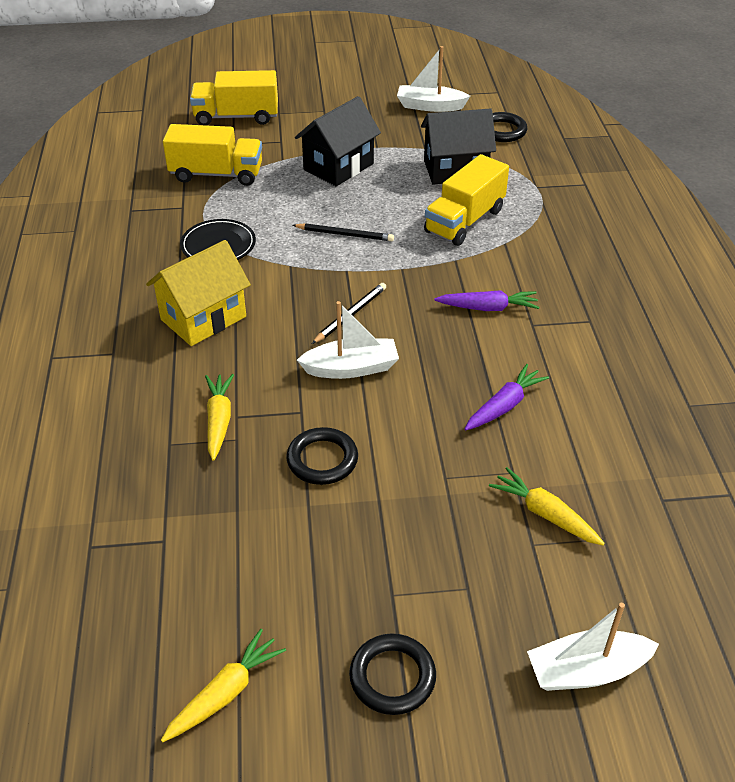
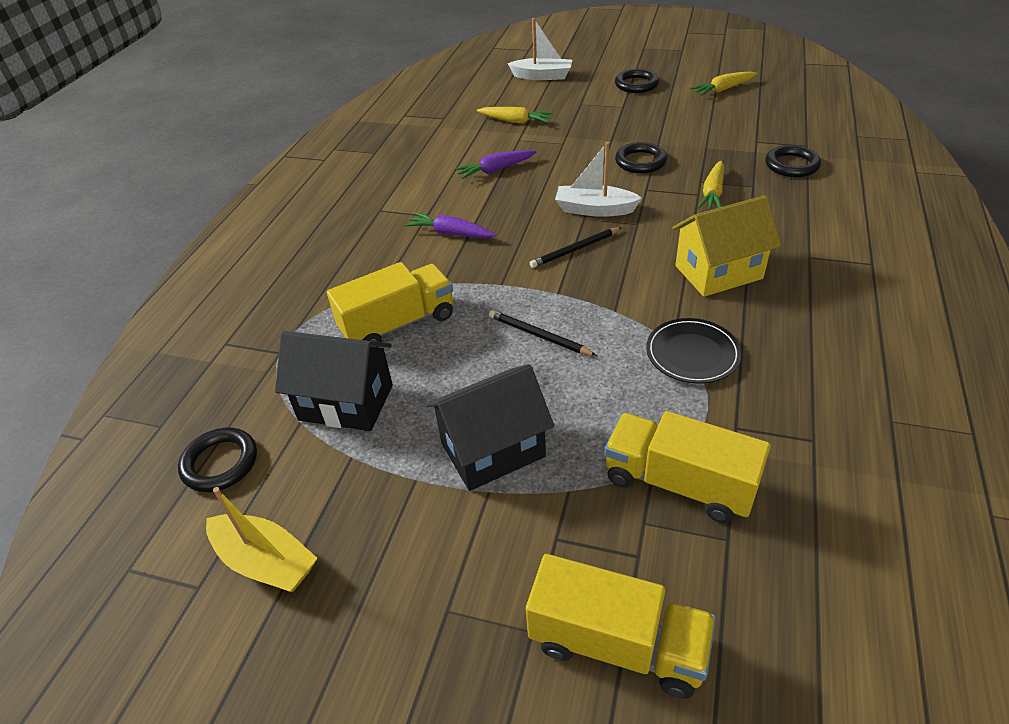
camera: 155 degrees left, 0 degrees up
white boat [397,46,470,112] -> yellow boat [206,487,318,592]
yellow carrot [489,467,605,545] -> yellow carrot turned 45 degrees counterclockwise [477,107,553,124]
none -> black ring [766,145,821,177]

